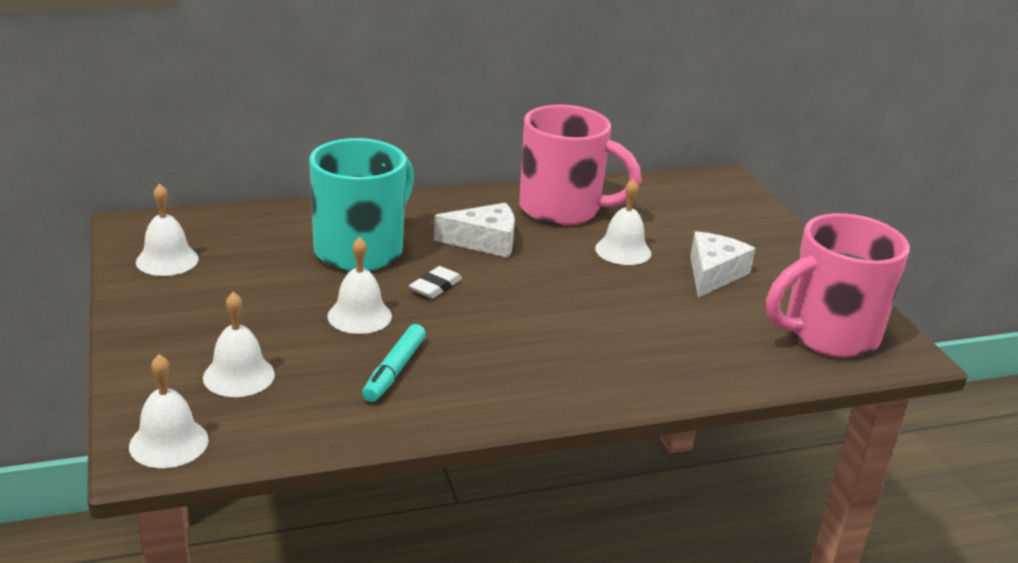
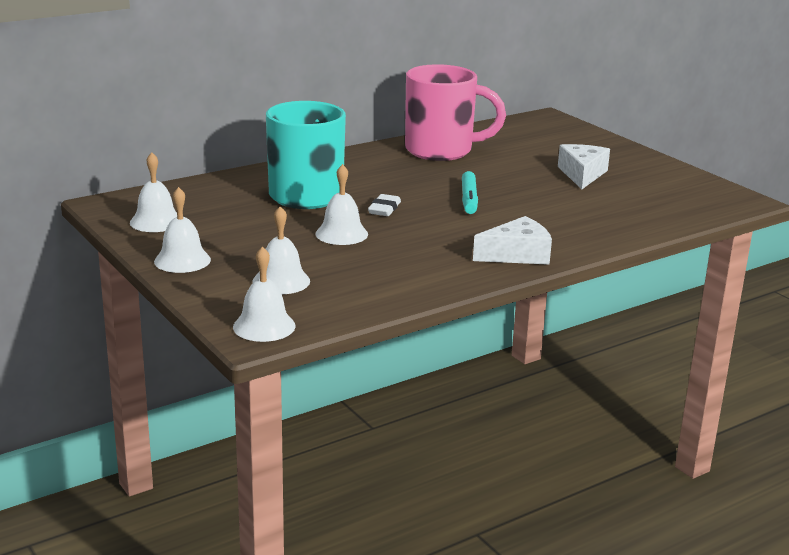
camera: 15 degrees left, 5 degrees down
turquoise marker [362,324,426,402] -> turquoise marker moved to [462,171,478,214]
white cheese [434,203,515,258] -> white cheese moved to [473,216,552,265]
white bell [595,179,651,265] -> white bell moved to [154,187,211,273]
pink mug [766,213,910,358] -> none

